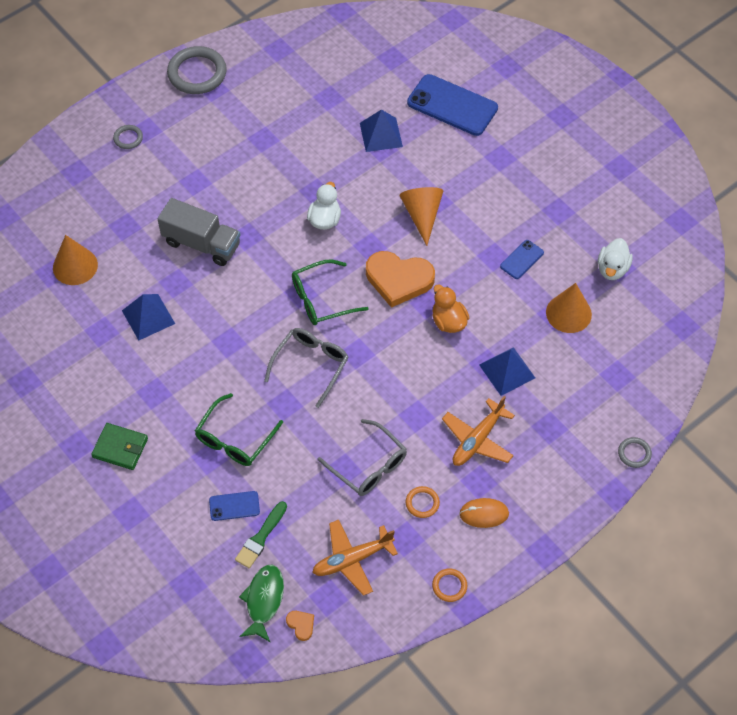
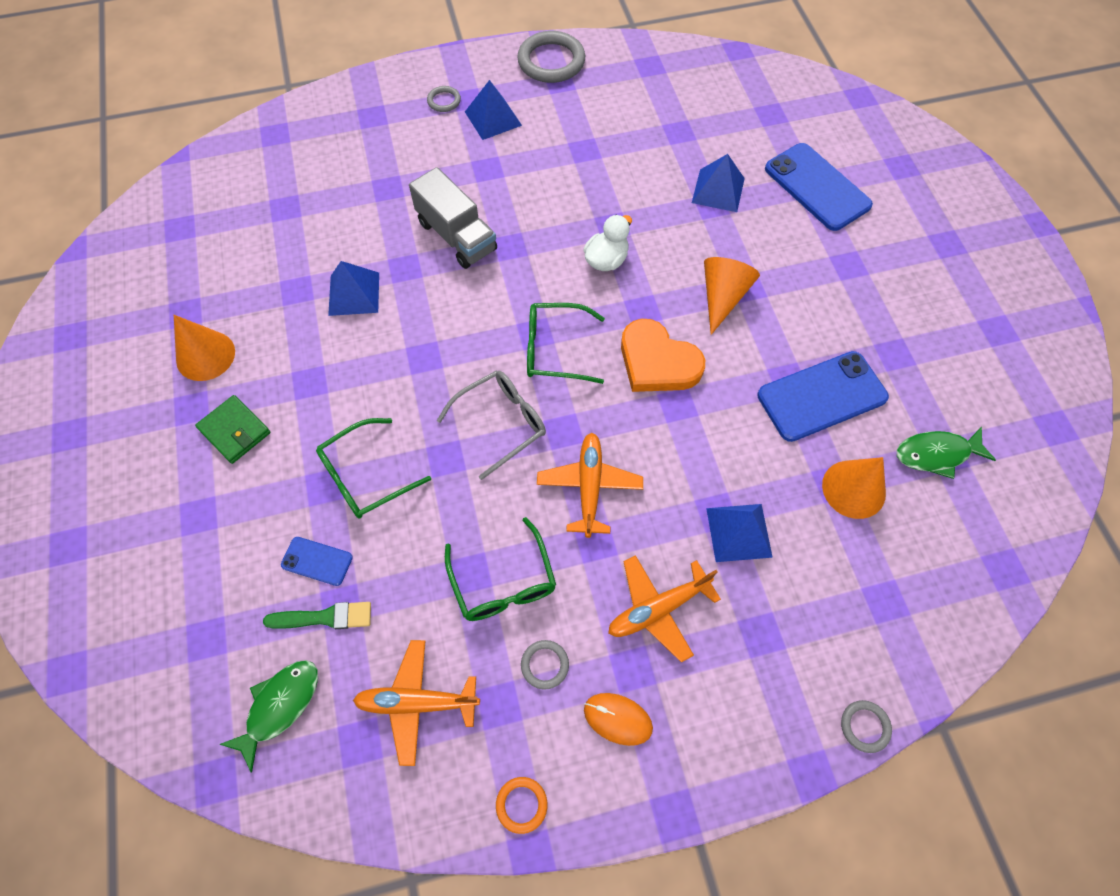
camera: 25 degrees right, 5 degrees up
orange cone [53,235,98,285] -> orange cone moved to [174,315,235,381]
green brush [235,501,287,568] -> green brush turned 150 degrees counterclockwise [263,602,371,629]
orange heart [286,611,314,641] -> none
grey glasses [318,419,407,496] -> green glasses [445,517,556,621]
orange ring [406,486,440,518] -> grey ring [521,640,569,690]
orange duck [432,284,469,333] -> none
blue phone [500,240,544,279] -> blue phone [757,351,889,442], size x2.02
white duck [598,238,633,280] -> green fish [896,427,996,479]
none -> blue pyramid [465,80,522,140]
none -> orange plane [537,433,643,538]

